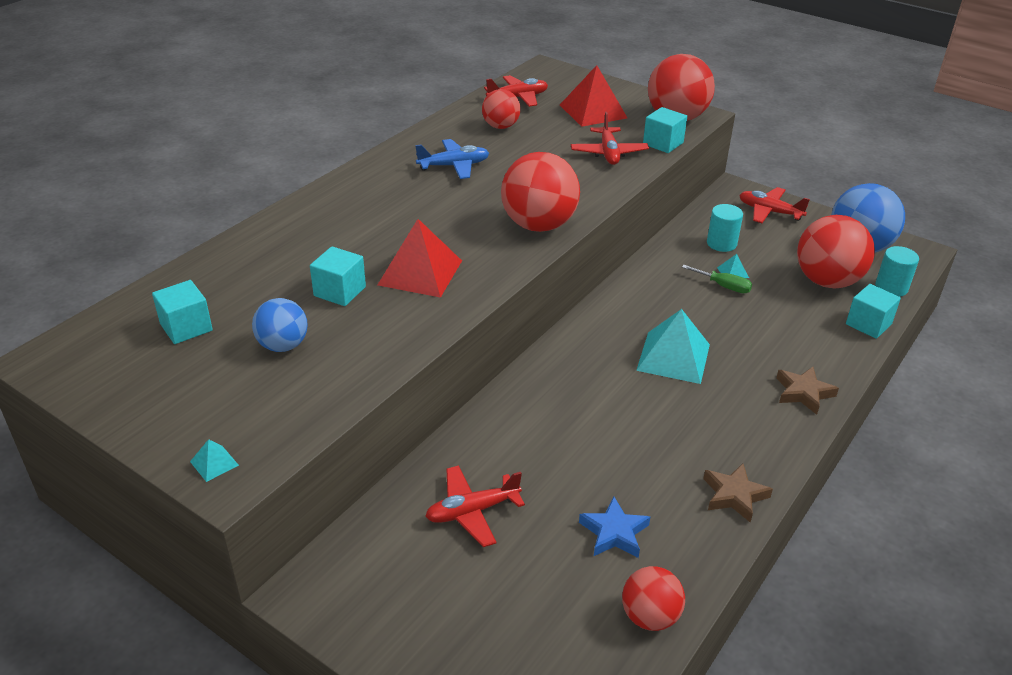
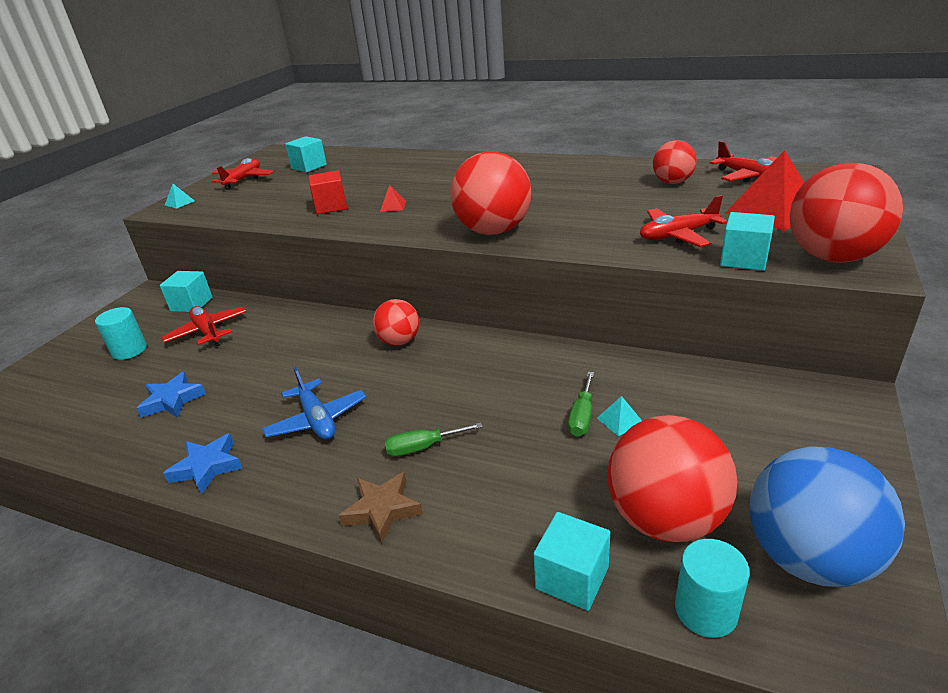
camera: 80 degrees right, 5 degrees down
blue ball [252,298,308,352] -> none
turquoise cube [310,246,366,306] -> turquoise cube moved to [160,271,213,312]
red pyramid [378,219,462,298] -> red pyramid [380,185,406,212], size x0.42
blue plane [415,139,489,179] -> blue plane moved to [262,367,366,440]
red ball [622,566,685,631] -> red ball moved to [373,299,419,346]
turquoise pyramid [636,309,710,384] -> none
brown star [703,463,773,523] -> blue star [163,433,242,495]
turquoise cylinder [707,204,743,252] -> turquoise cylinder moved to [95,307,147,360]
red plane [739,187,810,223] -> red plane moved to [212,158,273,190]
none -> red cube [309,171,347,214]
none -> green screwdriver [385,422,483,456]

